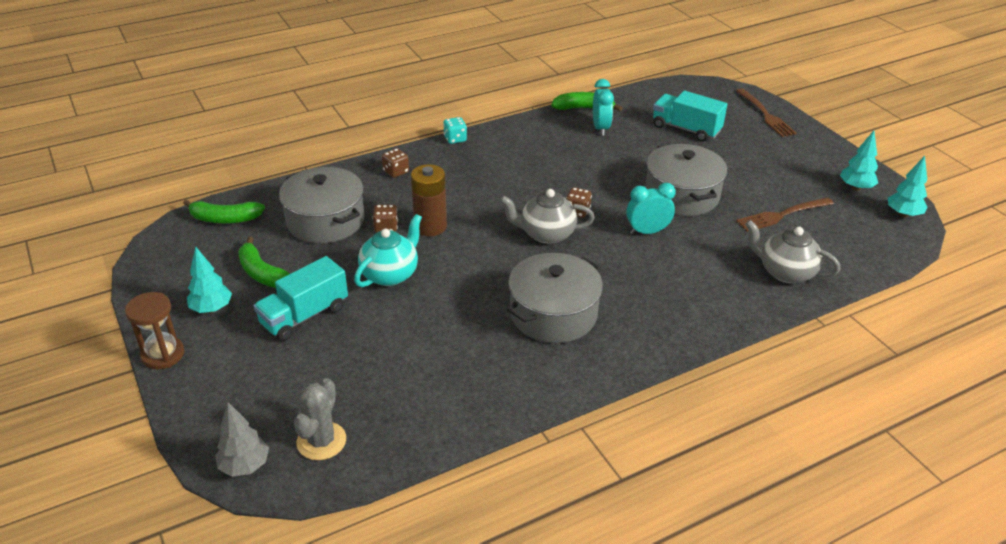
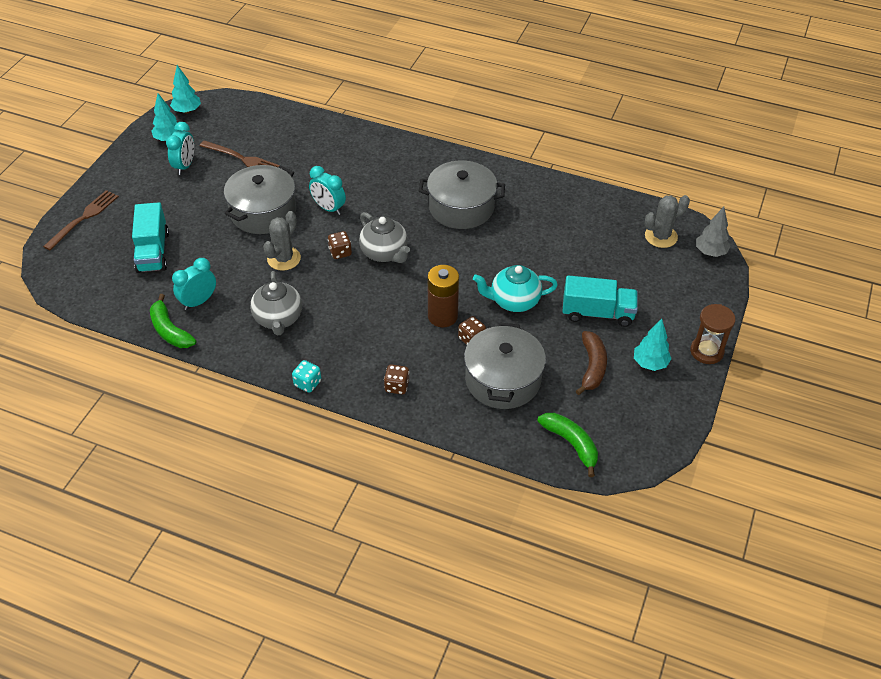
camera: 130 degrees left, 10 degrees up
green banana [238,237,290,288] -> brown banana [576,331,607,395]
grey teapot [745,220,840,284] -> grey teapot moved to [250,271,302,336]
none -> turquoise clock [166,122,194,175]
none -> grey cactus [263,211,301,271]

